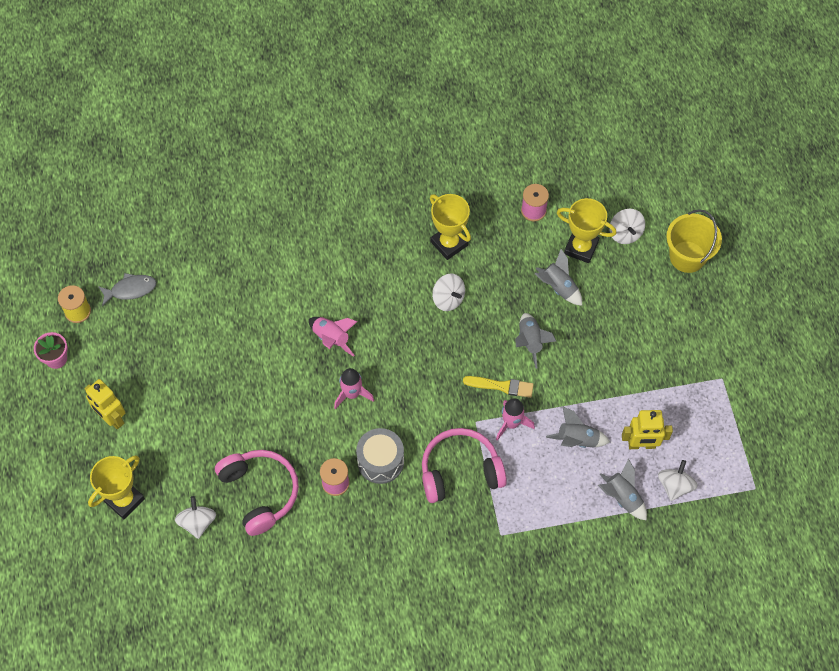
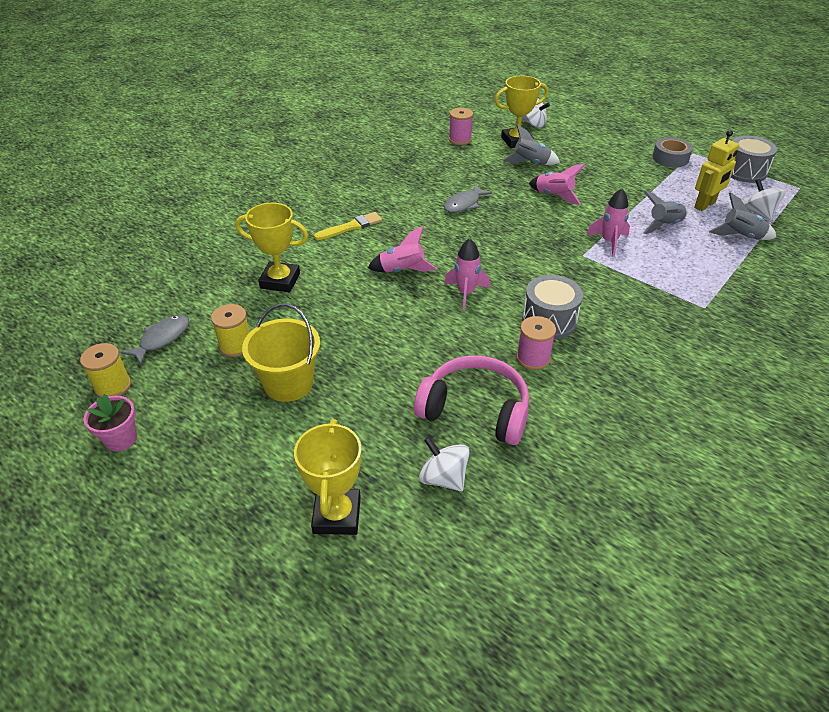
camera: 40 degrees left, 20 degrees down
yellow robot [84,379,125,429] -> none
pink headphones [422,428,507,503] -> none
yellow trophy [430,194,471,260] -> yellow trophy moved to [235,203,308,292]
white spinning top [432,274,465,311] -> grey fish [444,185,492,213]
yellow brush [463,376,534,398] -> yellow brush moved to [314,212,382,240]
grey rocket [515,313,556,369] -> pink rocket [529,164,585,205]
yellow bucket [666,209,722,273] -> yellow bucket moved to [242,303,320,402]
none -> yellow spool [211,304,250,357]
none -> grey tape [652,137,693,167]
none -> grey drum [731,136,777,183]

